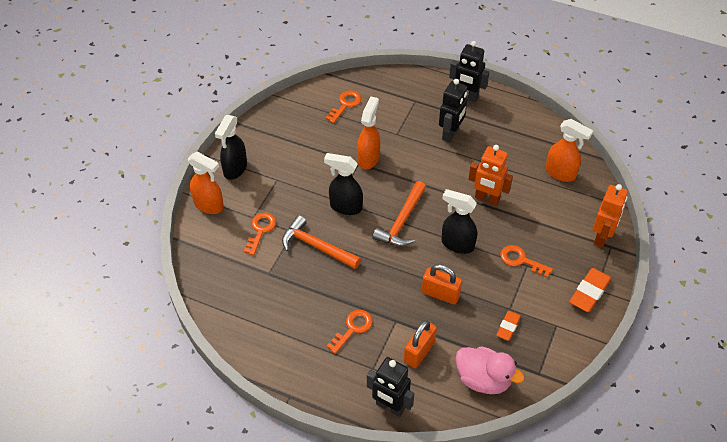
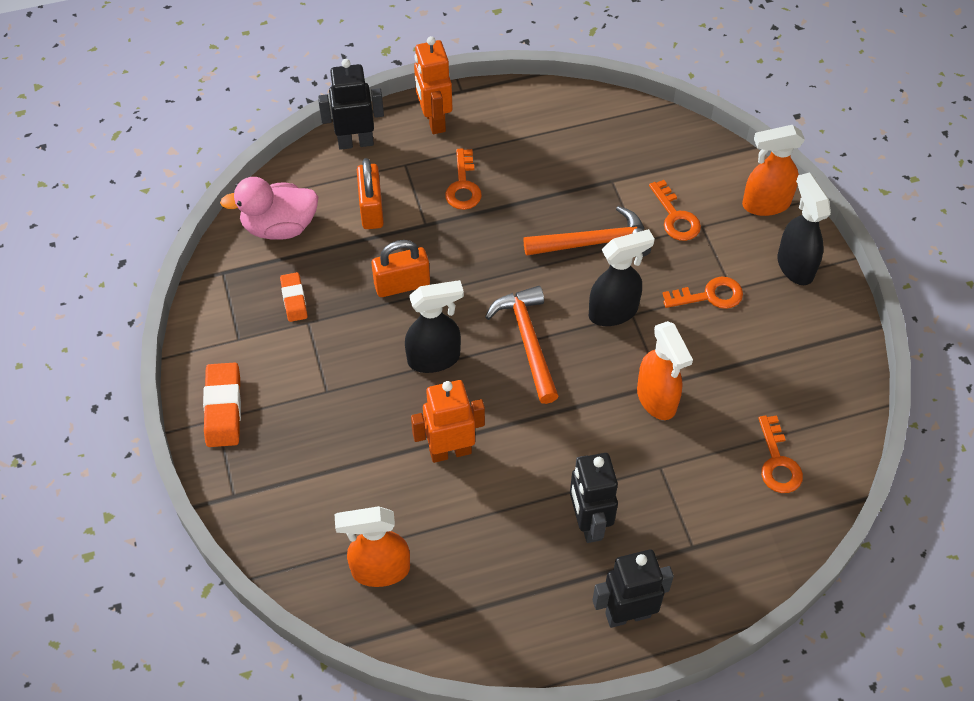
camera: 140 degrees right, 5 degrees up
orange key [500,245,553,278] -> orange key moved to [663,277,743,309]
orange robot [593,184,628,247] -> orange robot moved to [414,36,452,134]

